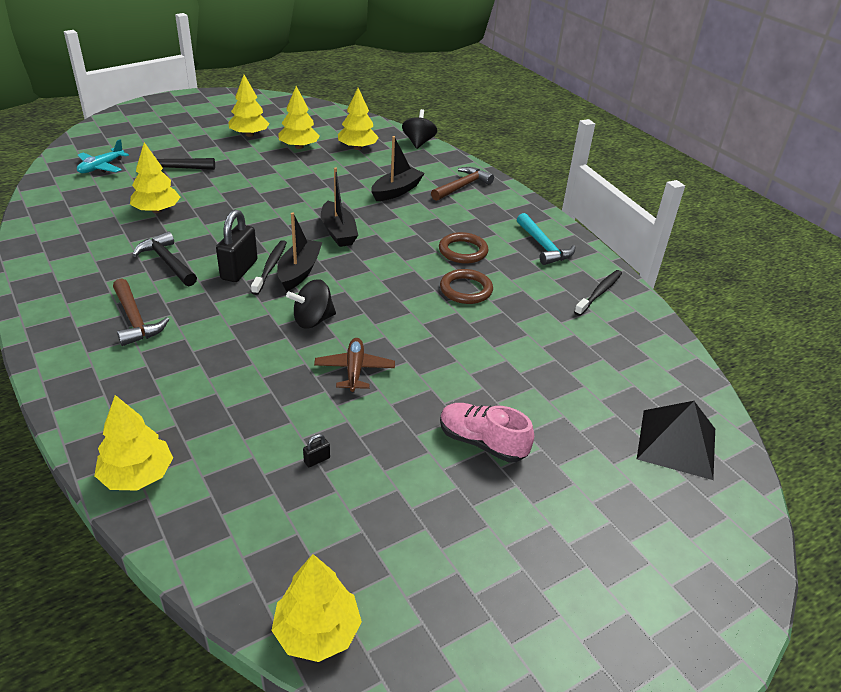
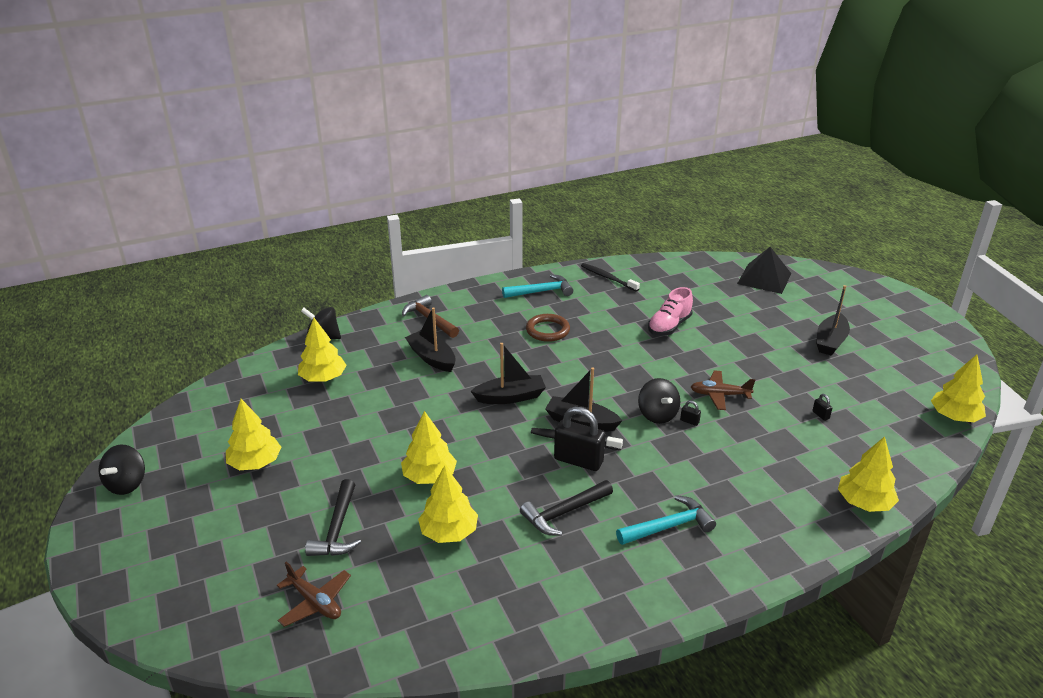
camera: 80 degrees left, 5 degrees down
turquoise plane [77,139,129,173] -> brown plane [277,562,351,627]
brown hammer [113,278,169,346] -> turquoise hammer [616,495,716,545]
yellow tree [278,86,320,149] -> yellow tree moved to [401,411,457,484]
brown ring [440,269,493,304] -> none
pink shoe [440,403,534,462] -> pink shoe moved to [648,287,693,335]
none -> black spinning top [98,445,145,495]
none -> black padlock [680,400,701,426]
none -> black boat [816,285,850,356]

